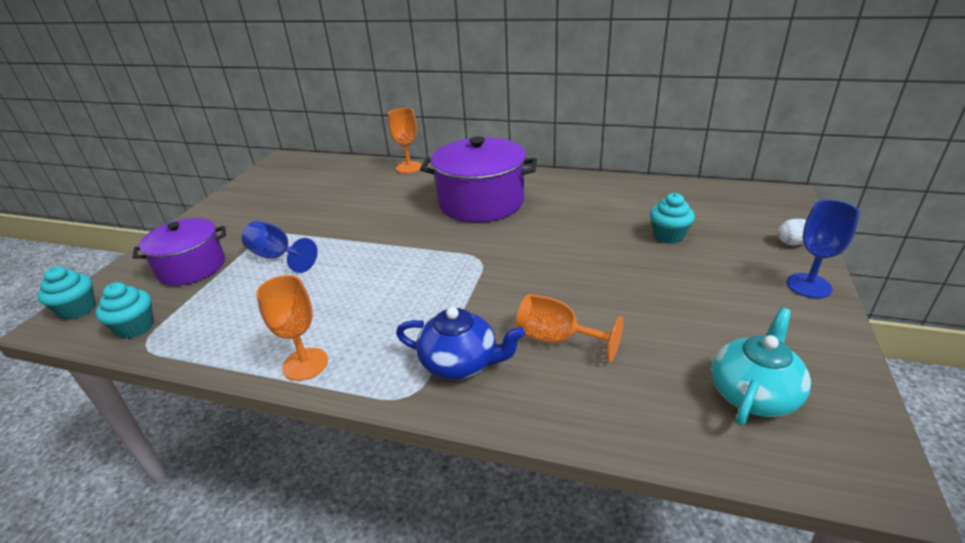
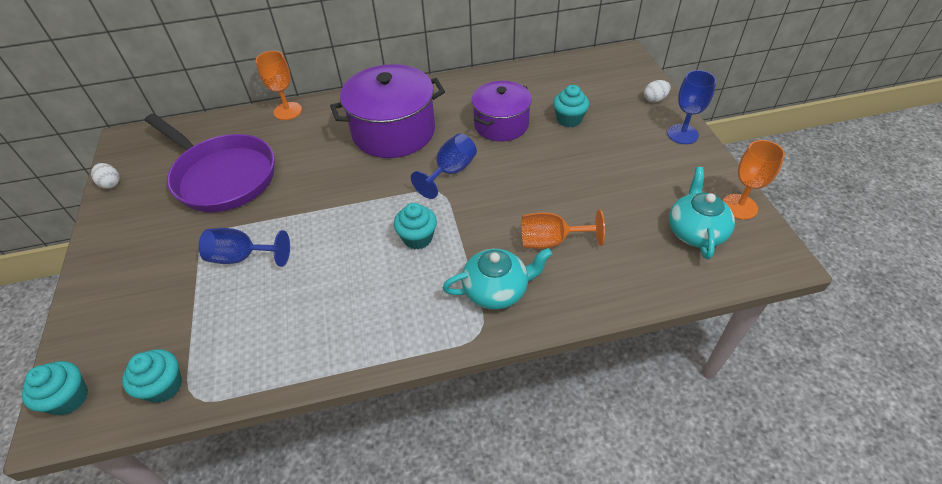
camera: 30 degrees left, 15 degrees up
purple pot [132,218,226,286] -> purple pot moved to [472,81,532,142]
orange goblet [256,275,328,381] -> orange goblet moved to [723,140,785,220]
blue teapot [396,307,525,380] -> turquoise teapot [443,248,552,310]
none -> white egg [91,163,120,189]
none -> purple pan [145,113,275,212]
none -> turquoise cupcake [394,203,437,250]
none -> blue goblet [411,134,477,199]

